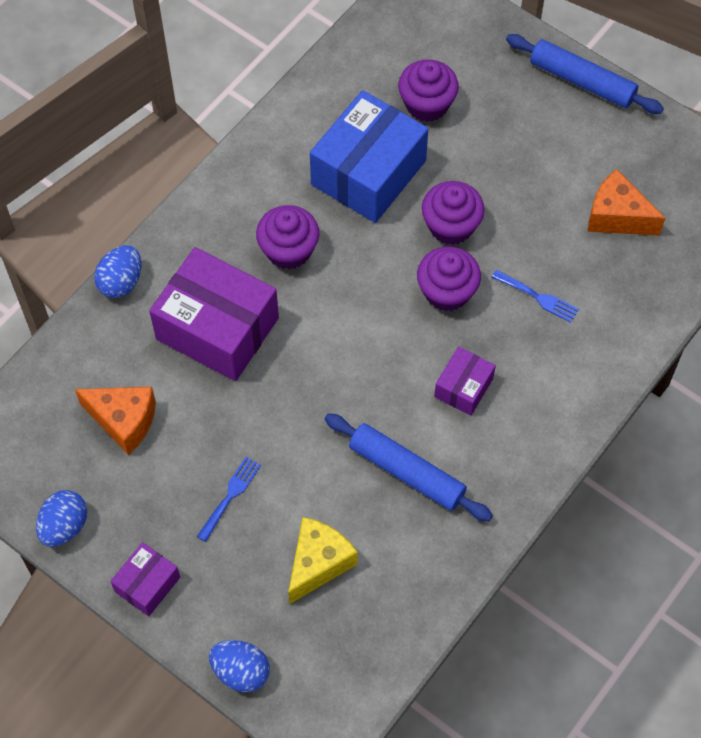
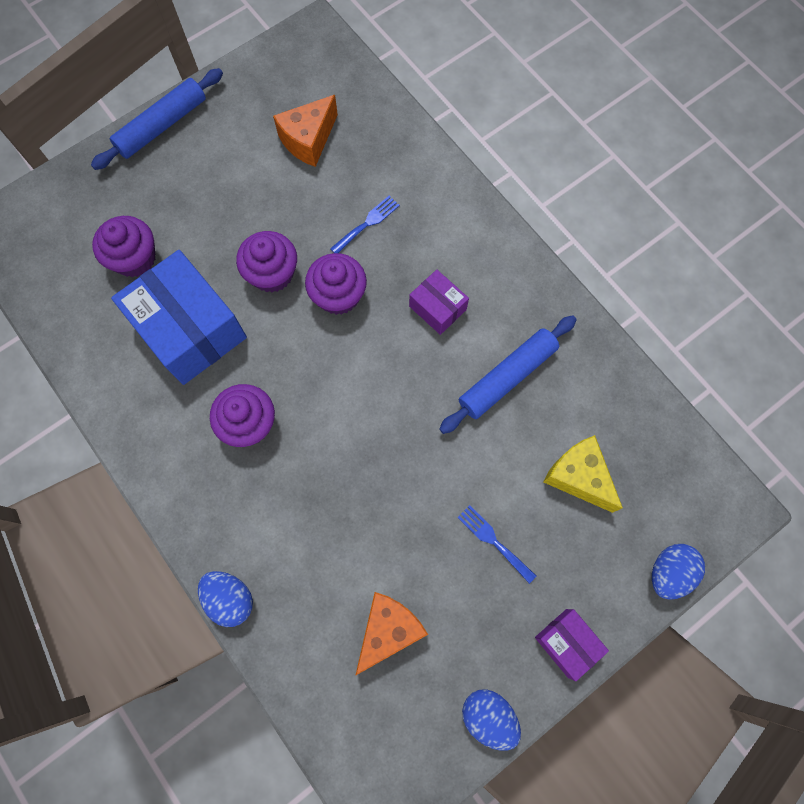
camera: 75 degrees left, 10 degrees up
purple box [149,247,279,381] -> none

